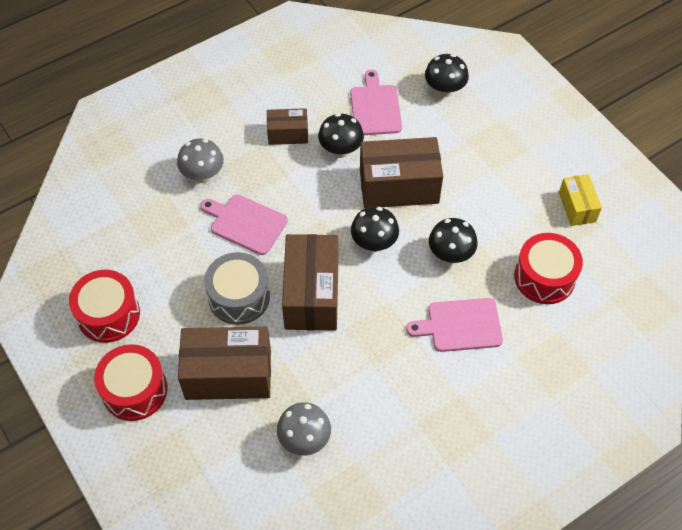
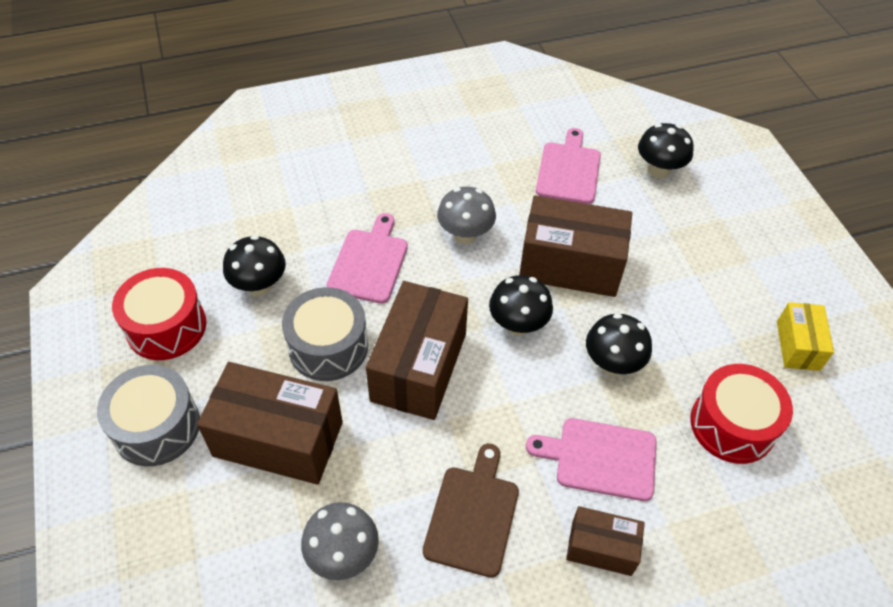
camera: 15 degrees right, 5 degrees down
red drum [94,344,167,421] -> grey drum [97,365,200,466]
grey mushroom [177,139,224,183] -> grey mushroom moved to [437,187,496,244]
pink cutting board [200,194,288,255] -> pink cutting board turned 60 degrees clockwise [327,213,408,304]
brown box [267,108,308,145] -> brown box moved to [566,506,645,576]
black mushroom [318,113,364,158] -> black mushroom moved to [223,235,286,296]
none -> brown cutting board [423,444,519,578]

